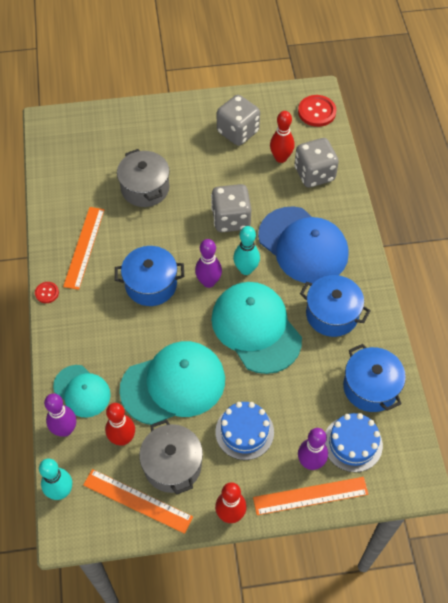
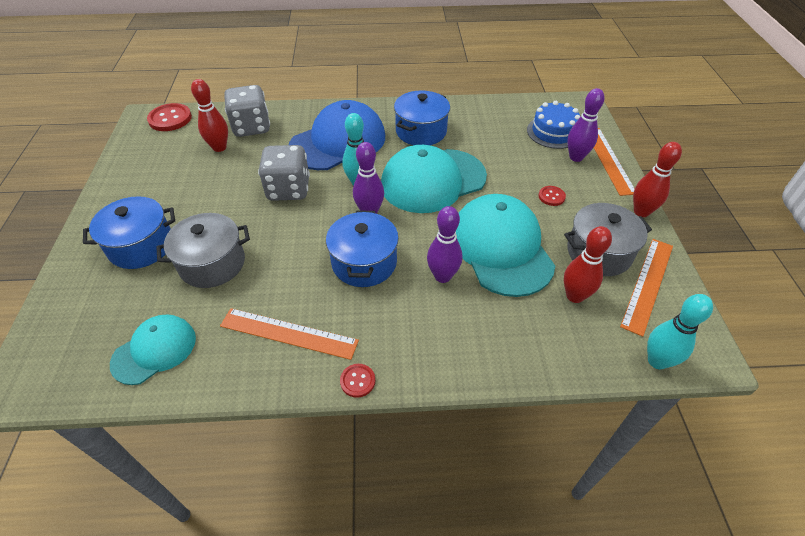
camera: 85 degrees left, 10 degrees down
purple bowling pin [44,393,76,437] -> purple bowling pin moved to [427,206,462,283]
turquoise cap [53,365,111,418] -> turquoise cap moved to [110,314,196,385]
blue cake [215,402,274,460] -> red button [539,186,566,206]
grey dice [217,95,260,146] -> none
blue pot [343,344,406,412] -> blue pot moved to [83,196,175,269]

